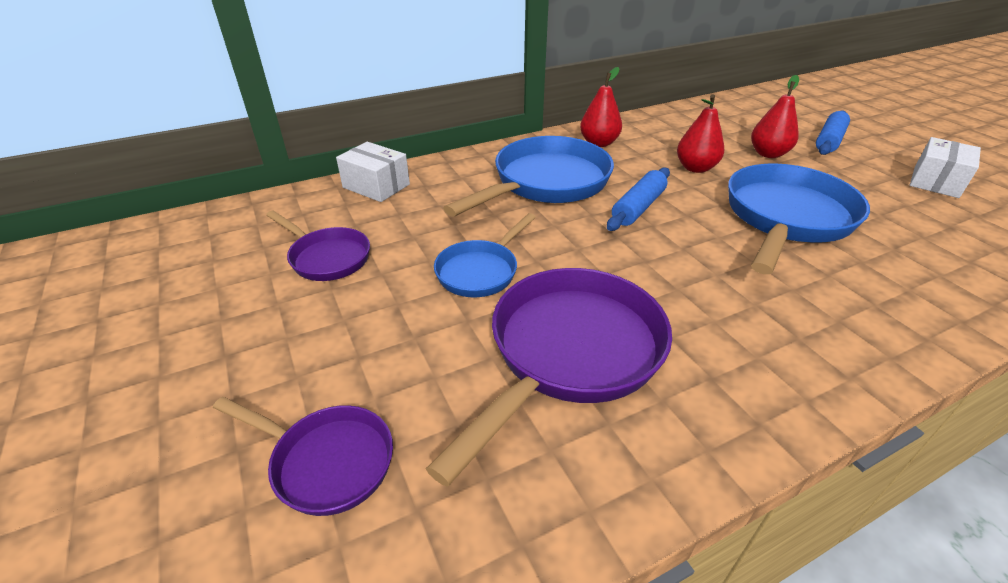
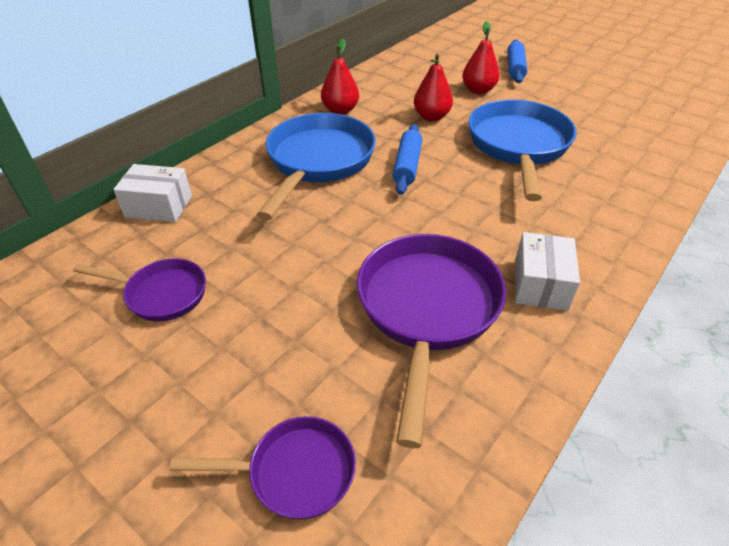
camera: 25 degrees left, 5 degrees up
blue pan [434,213,536,297] -> none
white box [910,137,981,198] -> white box moved to [515,232,580,311]

